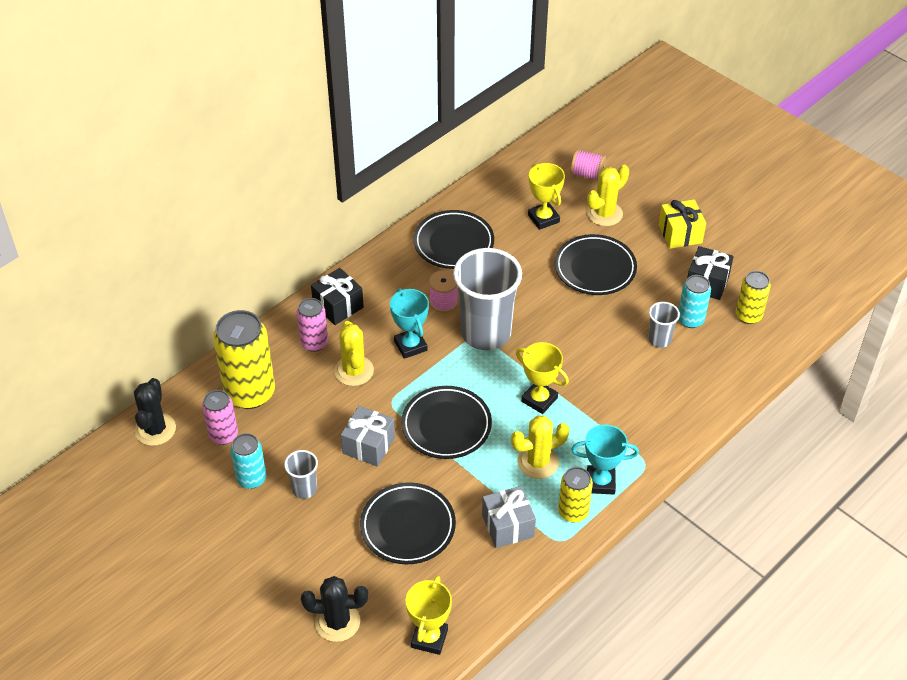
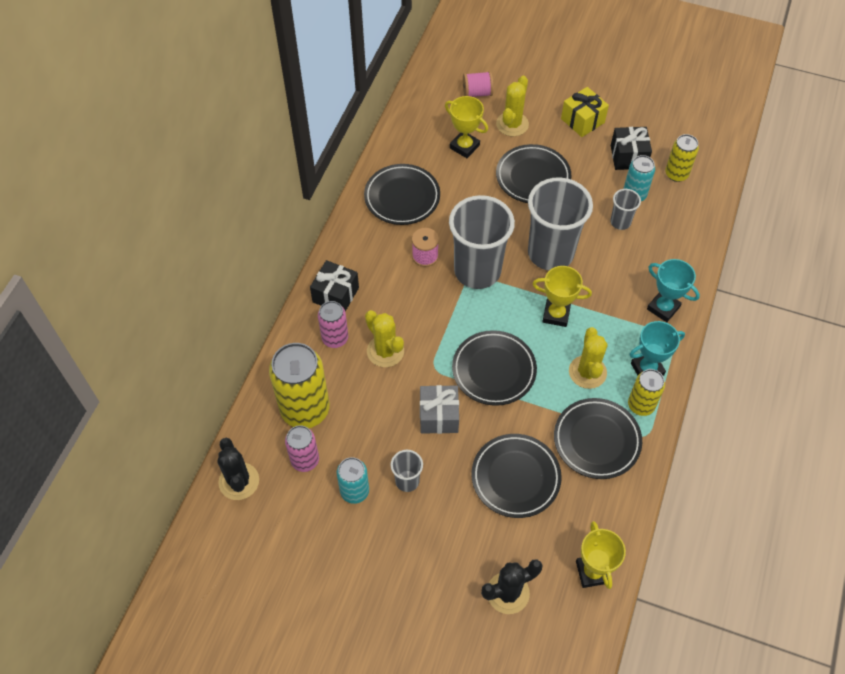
camera: 25 degrees left, 10 degrees up
turquoise trophy [390,288,429,359] -> turquoise trophy moved to [647,259,700,322]
grey gift [482,486,536,548] -> black plate [554,398,642,479]
yellow cactus [511,416,570,479] -> yellow cactus turned 45 degrees counterclockwise [569,327,608,389]
none -> grey cup [528,177,593,270]

